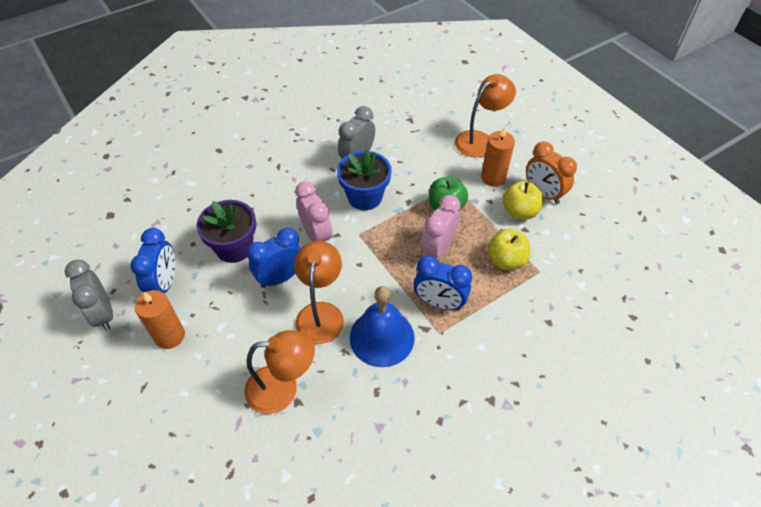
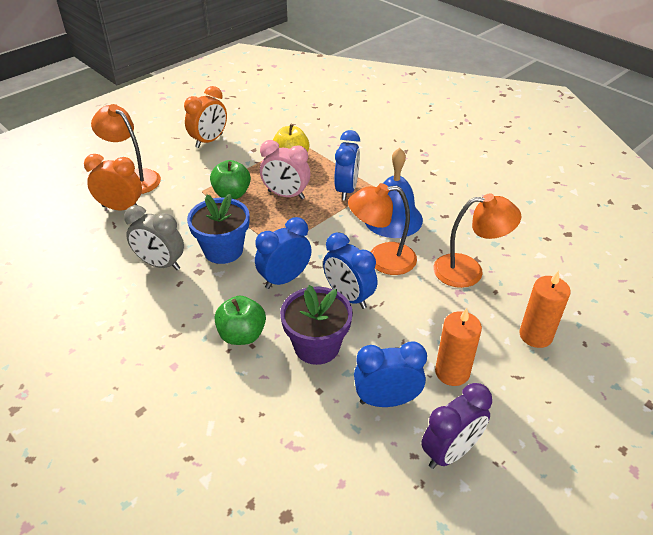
camera: 100 degrees left, 10 degrees down
grey clock [65,260,113,331] -> purple clock [421,383,492,469]
orange lamp [244,330,315,414] -> orange lamp turned 105 degrees clockwise [433,194,521,288]
pink clock [295,181,332,241] -> blue clock [255,217,312,289]
orange candle [481,126,515,187] -> orange candle moved to [519,270,571,348]
yellow apple [503,181,543,219] -> none
none -> orange clock [84,154,142,210]
none -> green apple [215,296,266,345]

